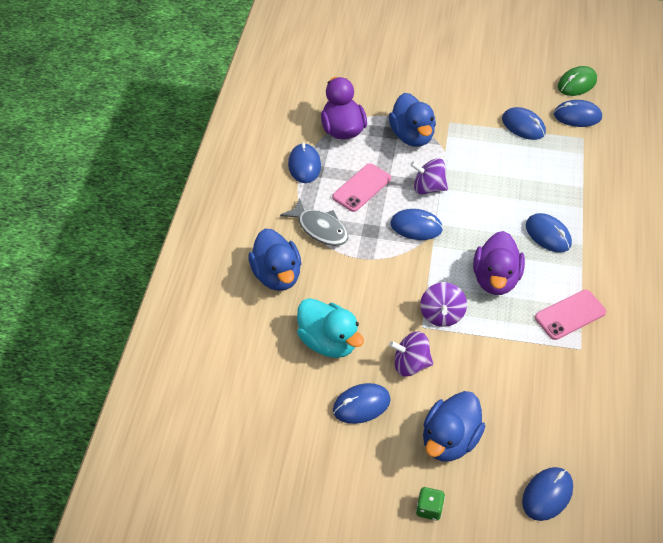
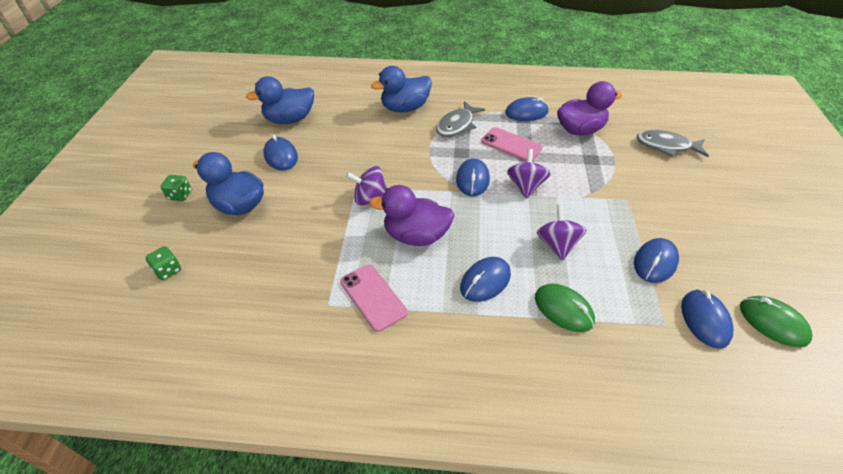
camera: 85 degrees right, 5 degrees down
turquoise duck [297,298,364,358] -> none
blue duck [389,93,436,147] -> blue duck moved to [246,76,314,124]
purple spinning top [389,331,433,377] -> purple spinning top moved to [537,204,586,261]
blue mouse [522,467,573,521] -> green dice [145,246,181,280]
none -> green mouse [535,284,595,332]
none -> grey fish [637,130,709,157]

